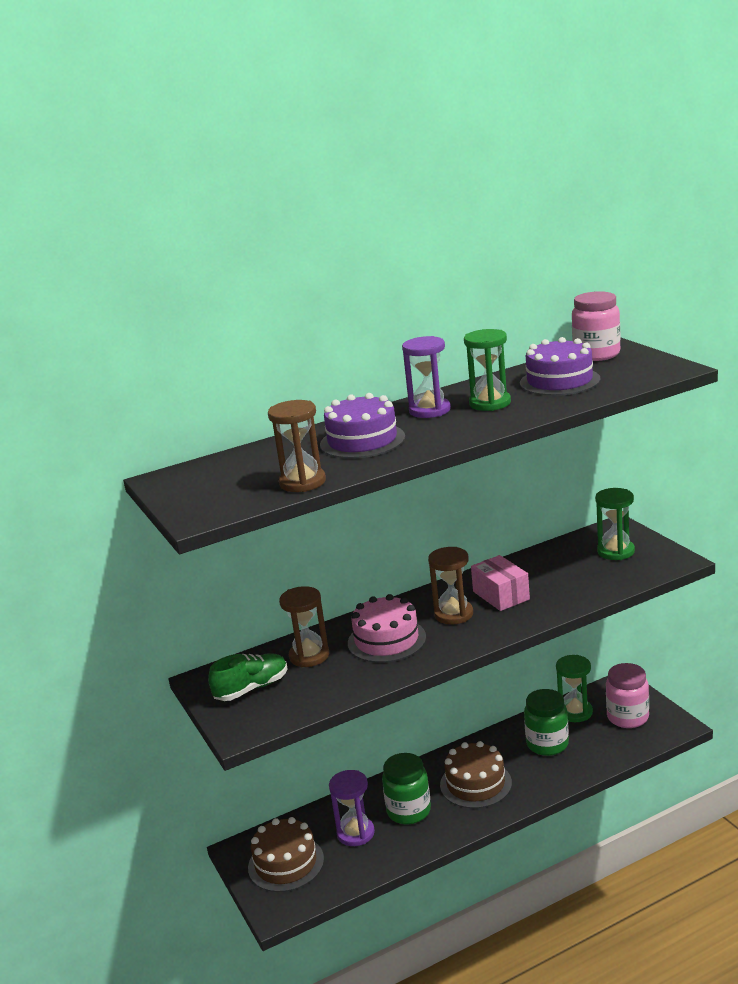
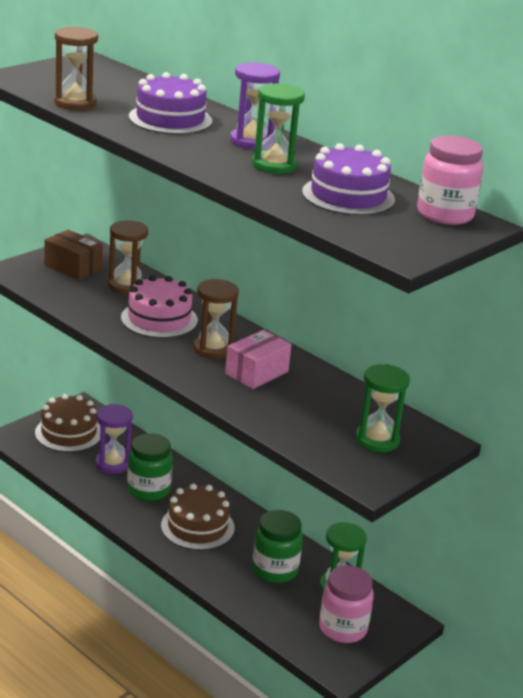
camera: 65 degrees right, 5 degrees up
green shoe [208,653,288,701] -> brown box [45,230,103,280]

